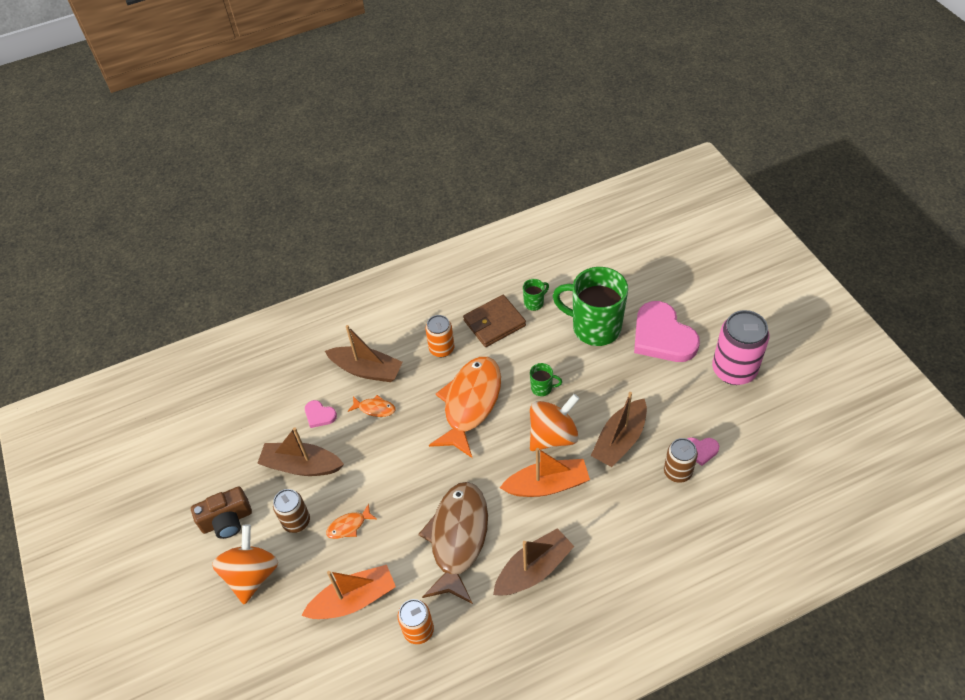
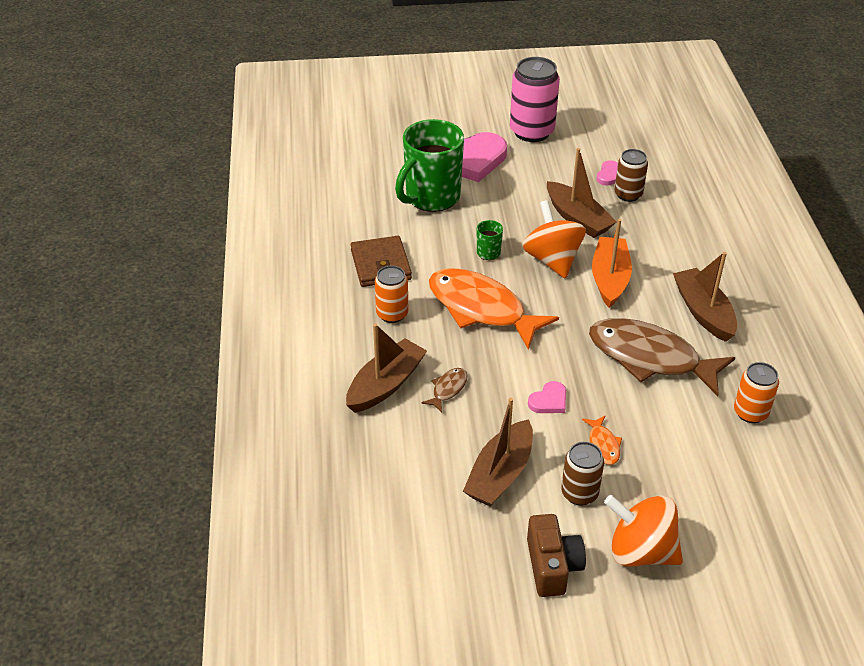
camera: 75 degrees left, 10 degrees down
orange boat [301,565,396,619] -> none
pink heart [305,400,337,428] -> pink heart moved to [528,381,566,413]
orange fish [348,395,395,417] -> brown fish [421,368,467,413]
green mug [523,279,549,311] -> none

